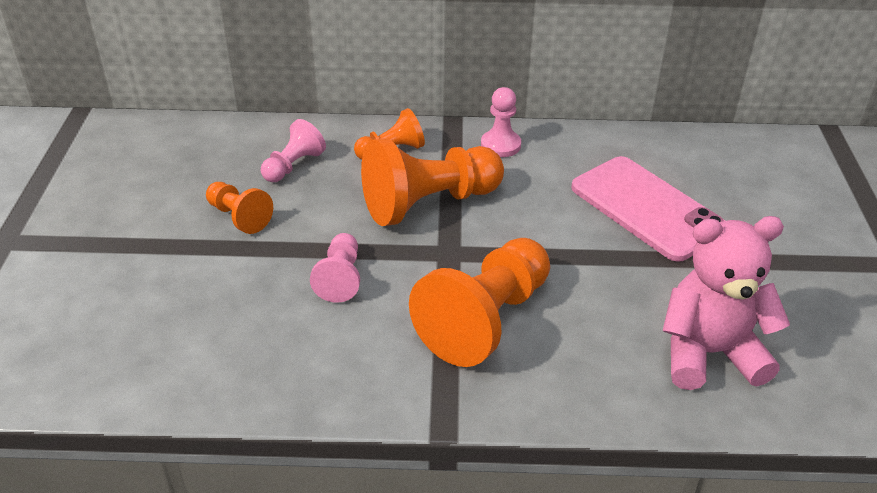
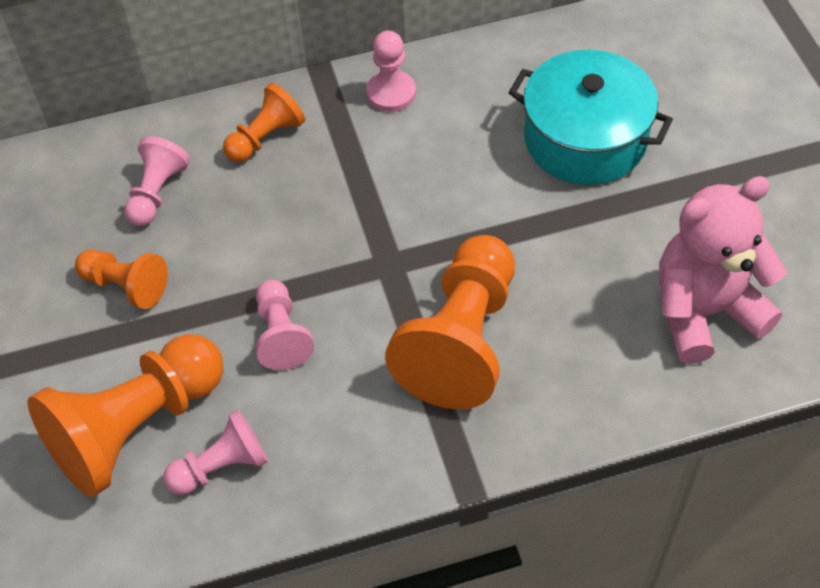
camera: 15 degrees left, 15 degrees up
orange pawn [361,138,504,226] -> orange pawn moved to [27,334,224,497]
pink phone [571,156,725,261] -> turquoise pot [508,50,673,185]
none -> pink pawn [163,410,268,495]

